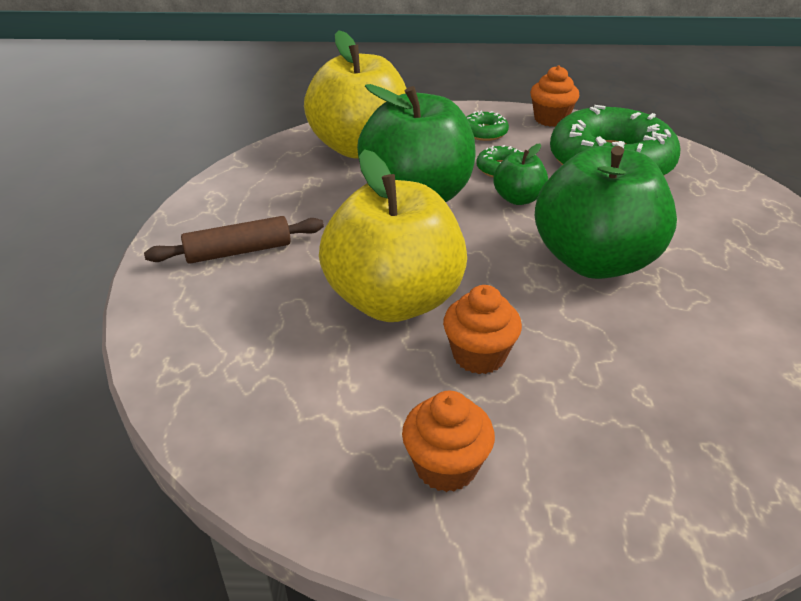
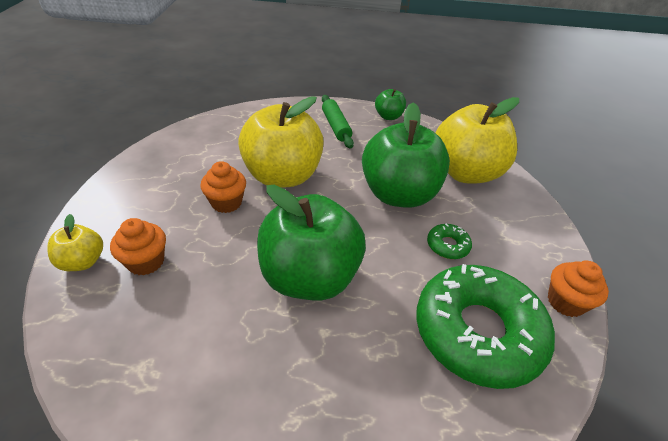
camera: 90 degrees right, 5 degrees up
brown rolling pin [144,216,324,264] -> green rolling pin [322,95,354,149]
orange cupcake [402,391,495,492] -> orange cupcake moved to [110,218,166,275]
green donut [466,111,509,141] -> none
green apple [493,144,548,205] -> green apple moved to [375,89,406,120]
none -> yellow apple [47,214,103,271]

